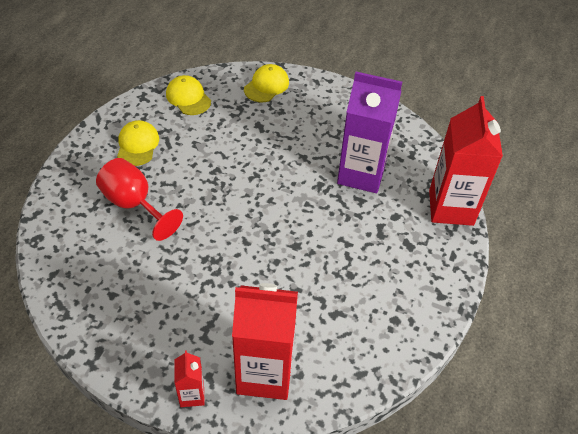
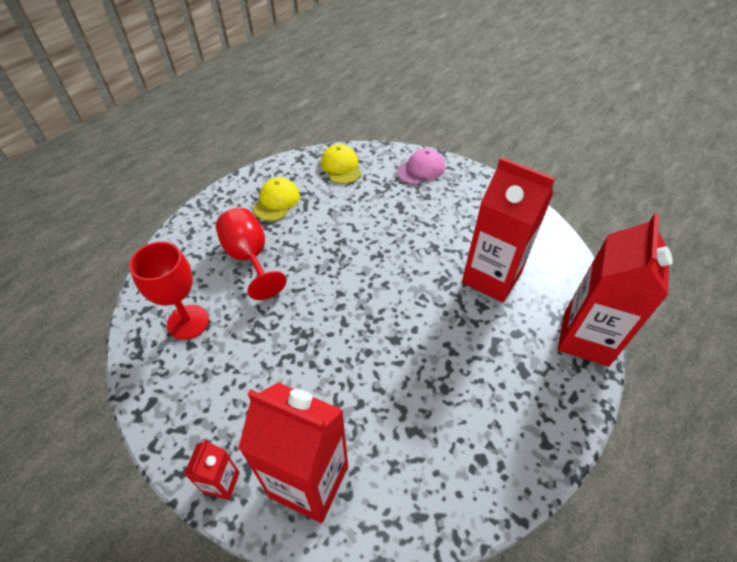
camera: 20 degrees right, 0 degrees up
yellow cap [244,64,289,102] -> pink cap [396,148,445,185]
purple carton [337,72,402,193] -> red carton [462,157,555,303]
none -> red goblet [129,242,209,340]

